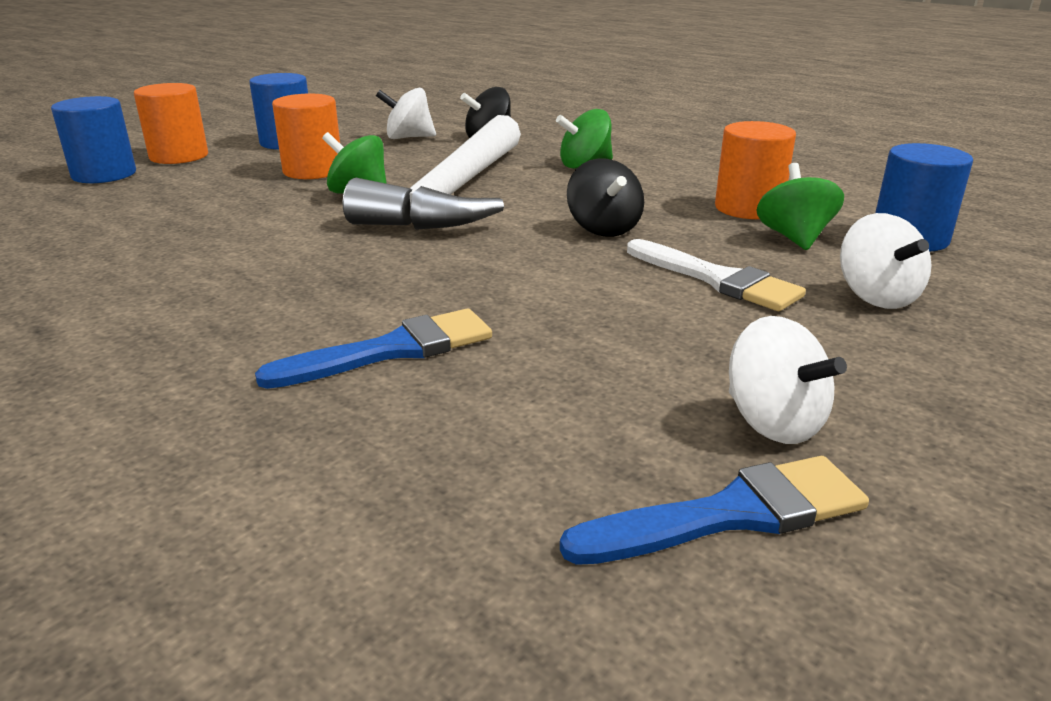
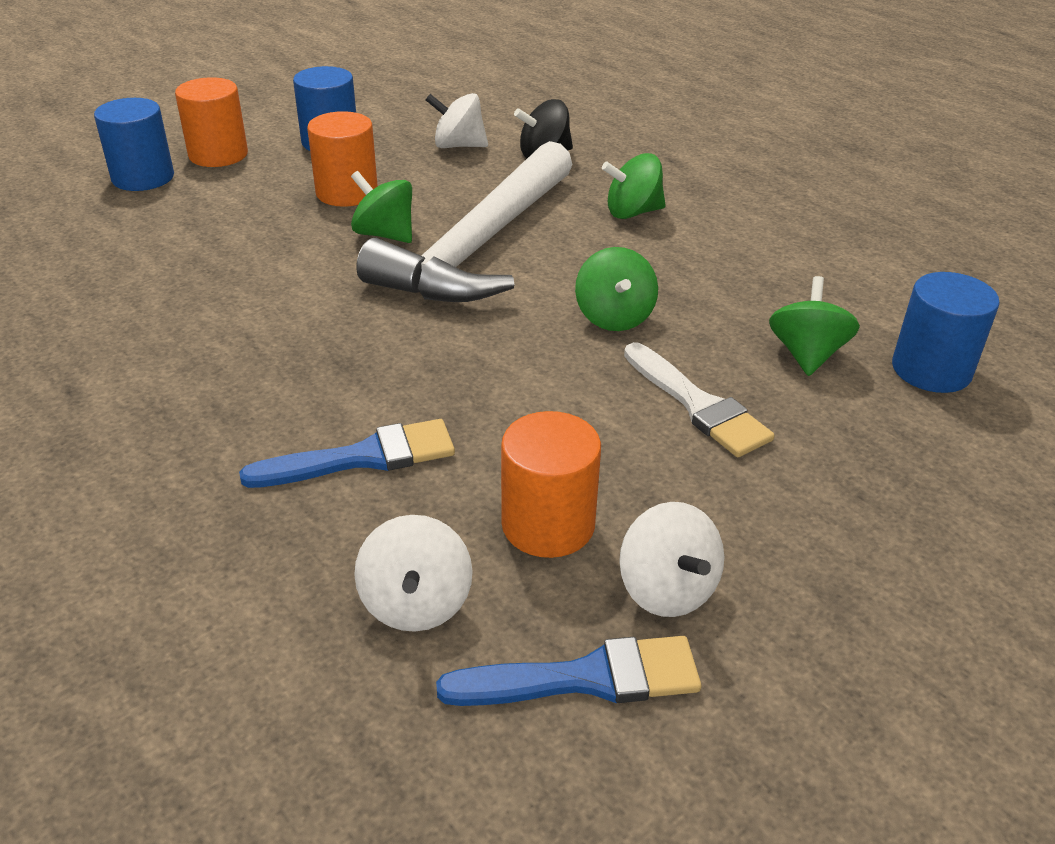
camera: 10 degrees right, 10 degrees up
black spinning top [567,158,644,237] -> green spinning top [575,247,658,331]
orange cylinder [715,121,796,219] -> orange cylinder moved to [501,411,601,558]
white spinning top [840,213,932,309] -> white spinning top moved to [354,515,473,632]

